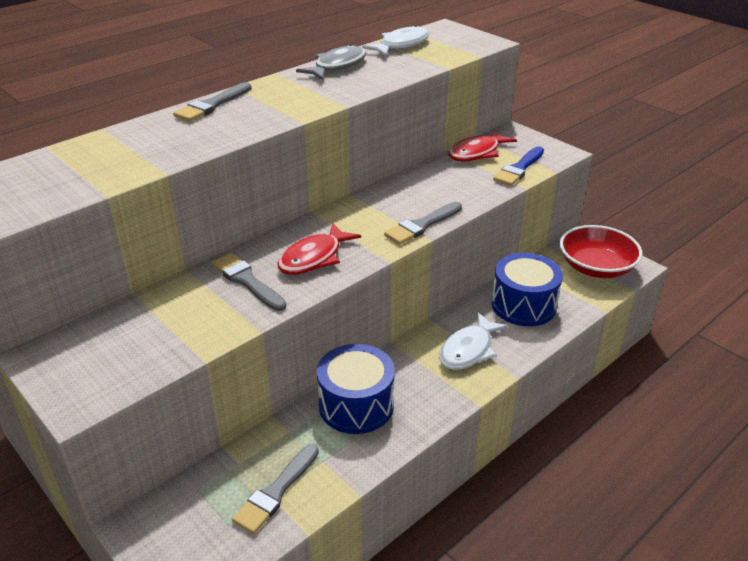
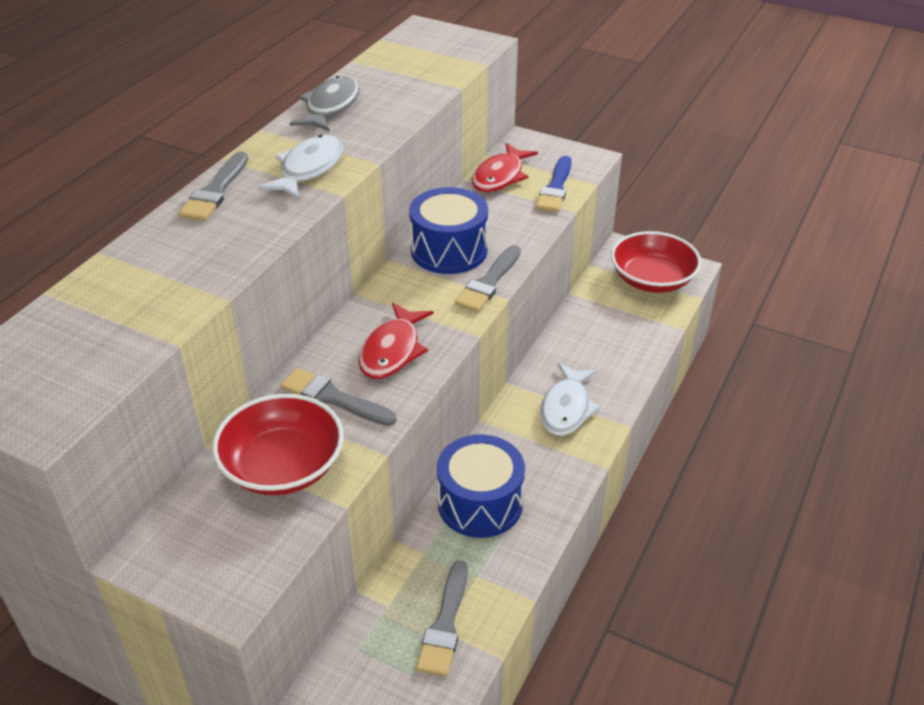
camera: 20 degrees left, 5 degrees up
white fish [362,25,430,56] -> white fish moved to [258,135,343,200]
blue drum [491,253,563,326] -> blue drum moved to [409,187,488,274]
none -> red bowl [212,394,344,495]

